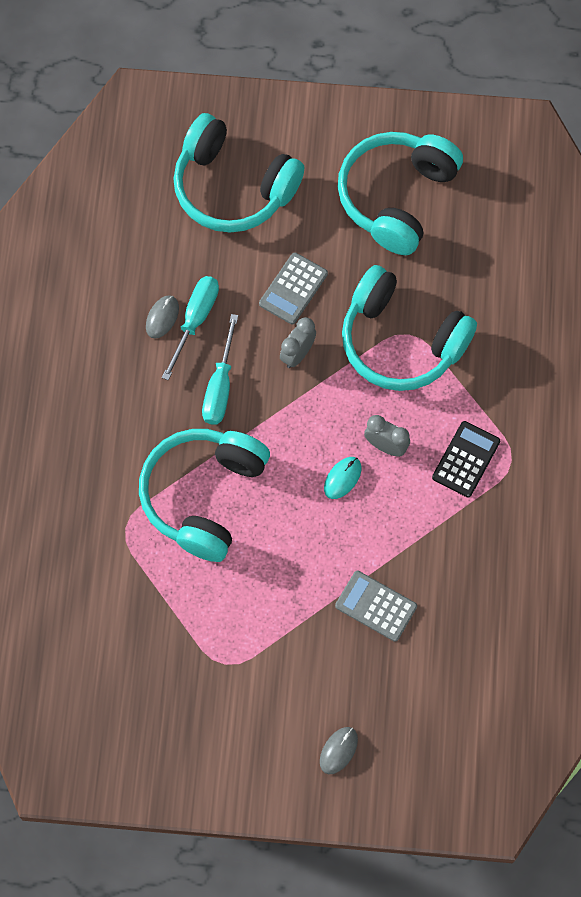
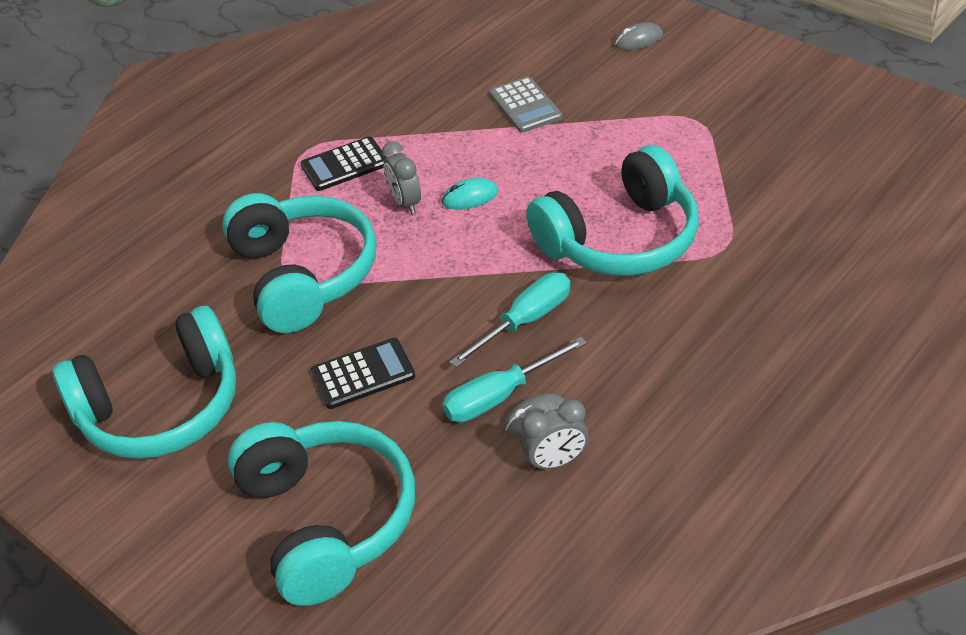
camera: 140 degrees left, 25 degrees down
grey calculator [259,252,328,324] -> black calculator [311,338,415,409]
grey clock [280,317,316,368] -> grey clock moved to [521,399,589,471]

